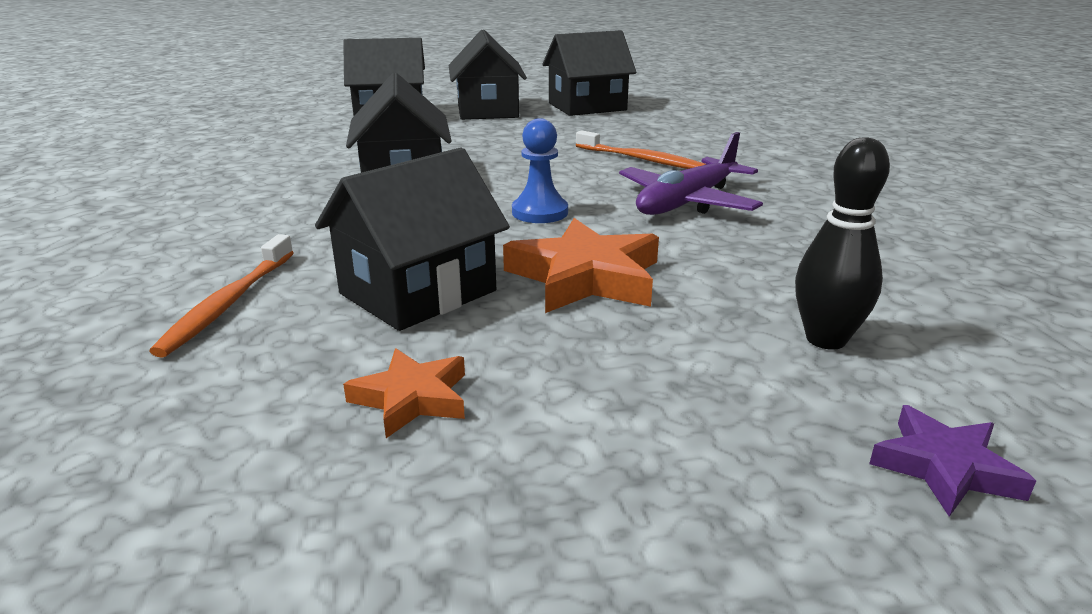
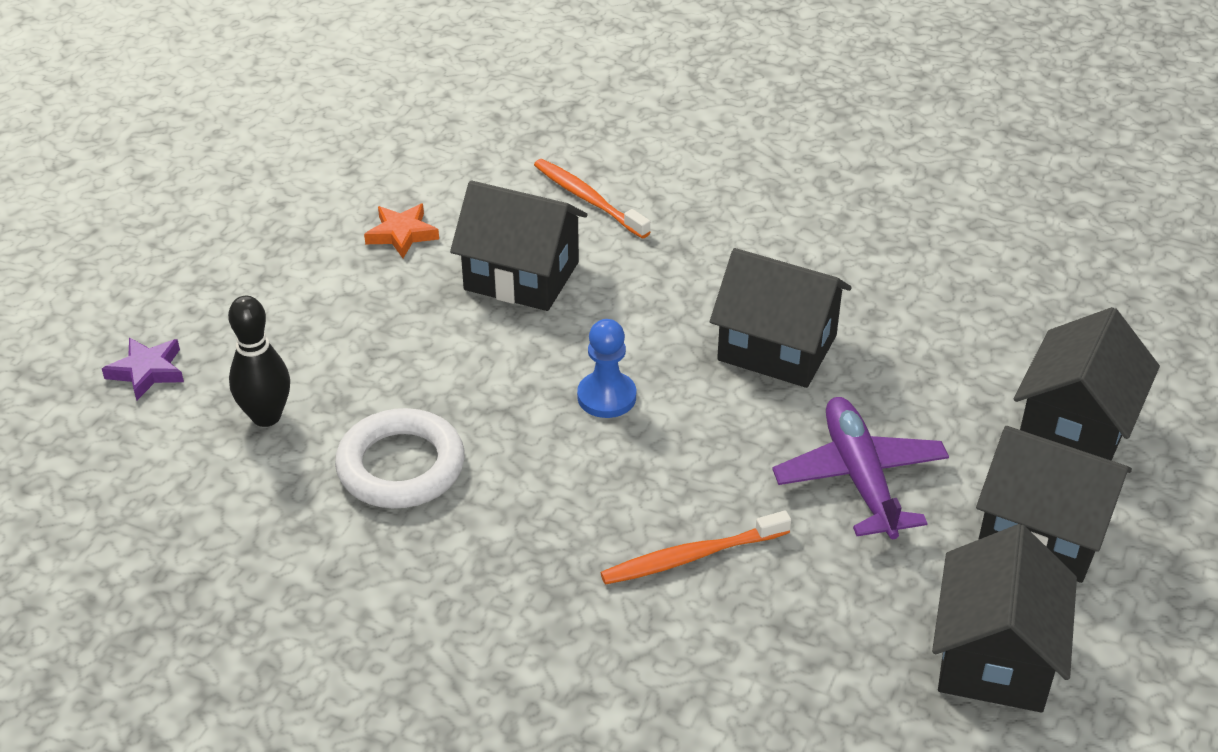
camera: 125 degrees right, 15 degrees up
black house [315,148,510,331] -> black house turned 60 degrees counterclockwise [450,180,588,311]
orange star [503,218,659,313] -> none
purple plane [619,132,763,215] -> purple plane moved to [772,397,949,539]
none -> white ring [335,408,465,508]

